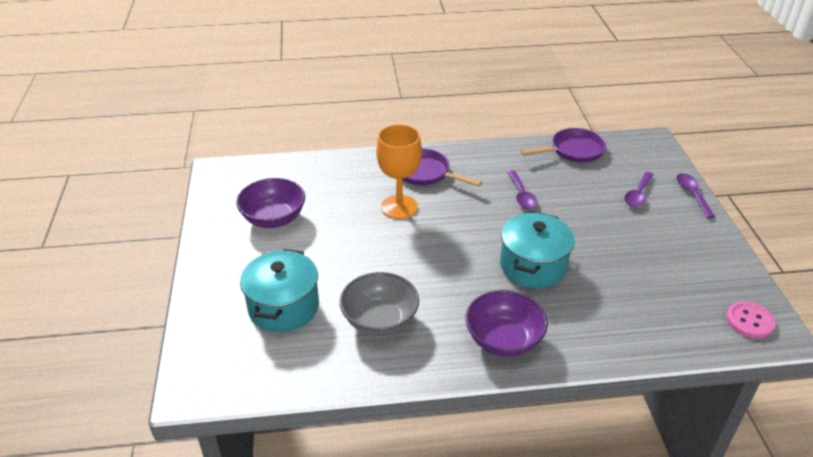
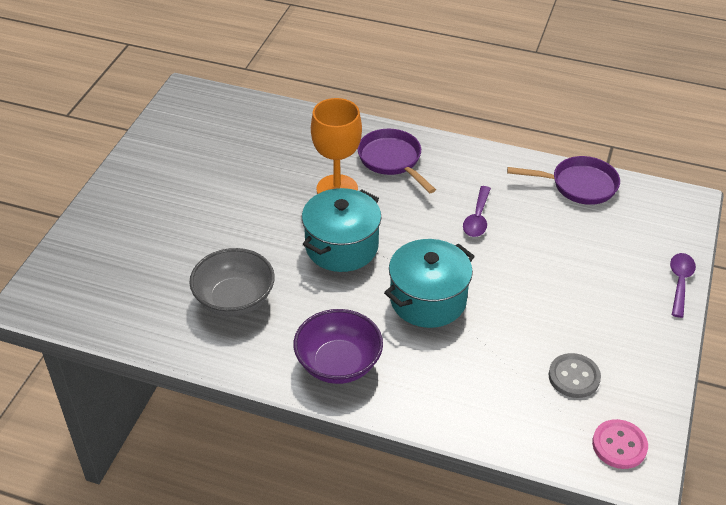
camera: 25 degrees right, 5 degrees up
purple bowl [236,178,305,228] -> none
turquoise pot [240,249,319,332] -> turquoise pot moved to [302,188,381,272]
purple spoon [624,172,654,207] -> none
none -> grey button [549,353,601,398]

